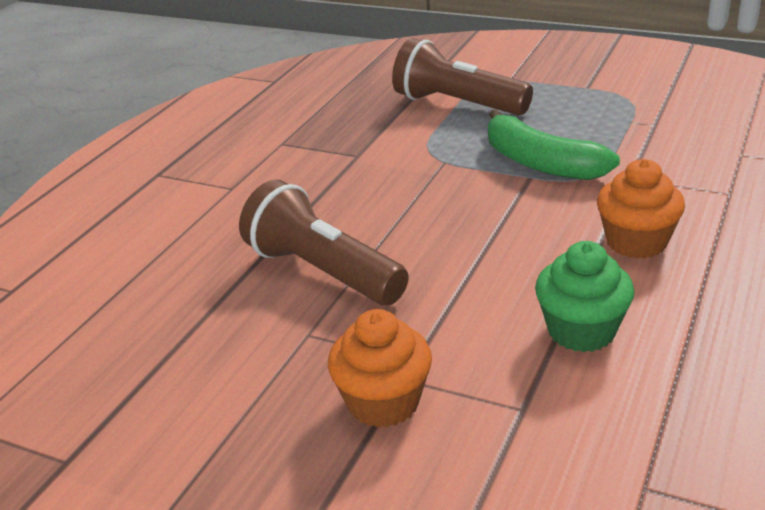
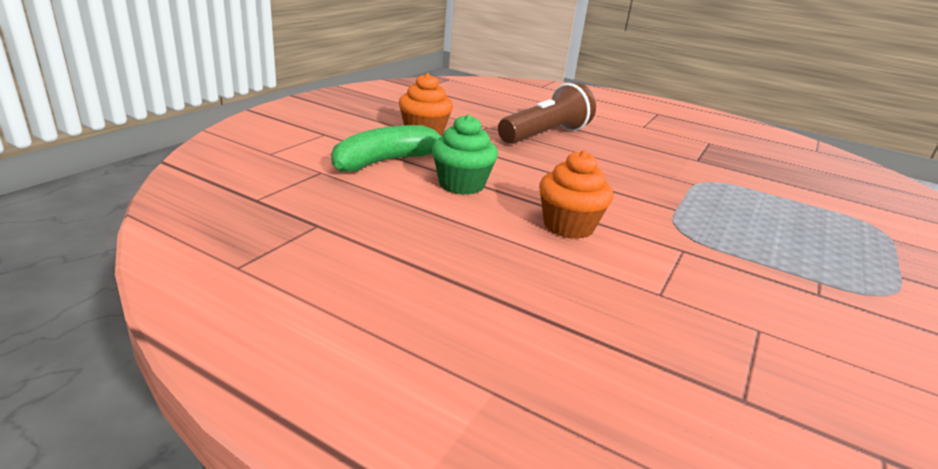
camera: 90 degrees right, 5 degrees down
brown flashlight [392,38,533,115] -> none
green banana [488,109,620,180] -> green banana moved to [331,125,442,172]

